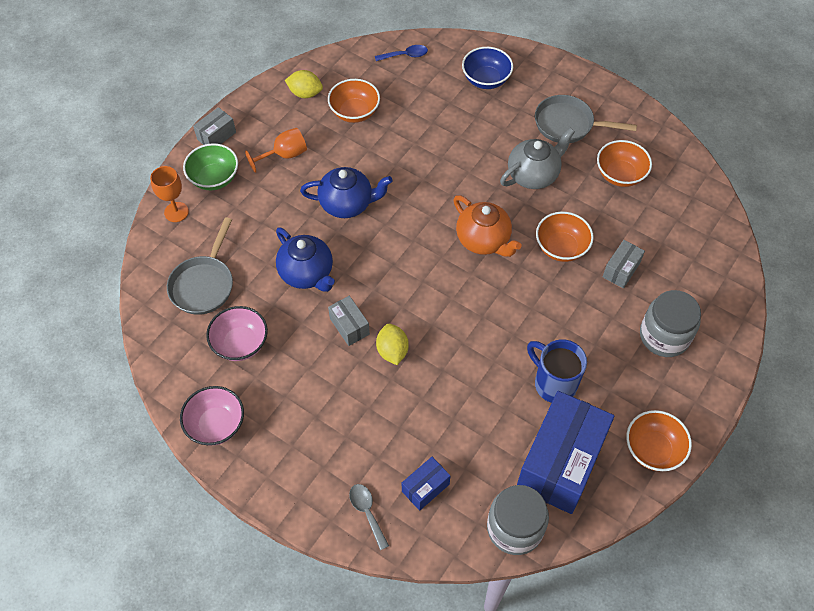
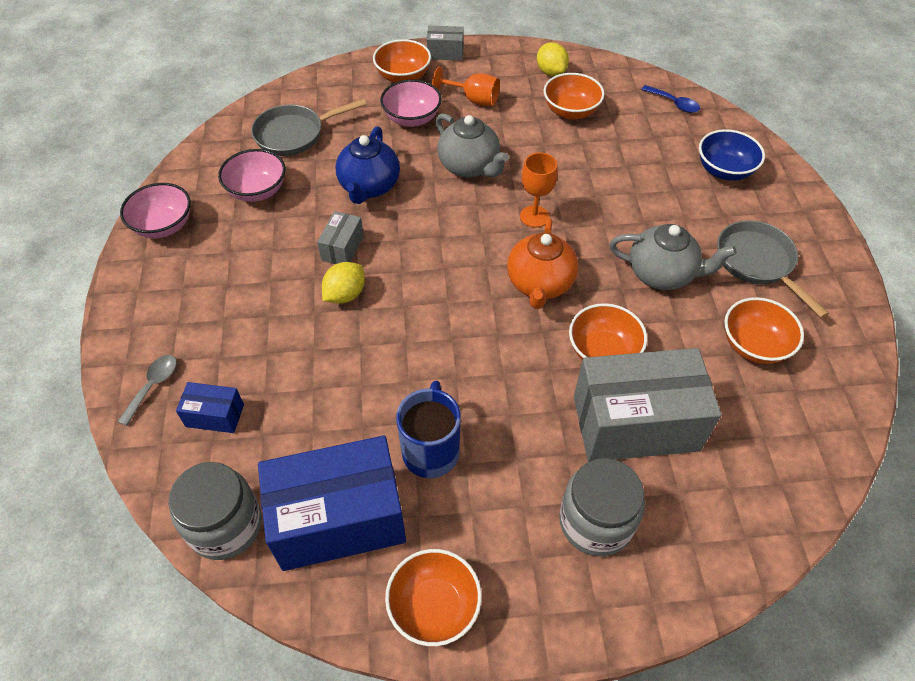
camera: 50 degrees right, 5 degrees down
orange goblet [150,166,189,222] -> orange goblet moved to [520,153,558,227]
green bowl [183,143,238,190] -> orange bowl [373,39,431,83]
blue teapot [300,167,393,218] -> grey teapot [435,113,509,178]
grey box [603,240,645,288] -> grey box [574,348,721,462], size x2.23
none -> pink bowl [380,79,442,127]

